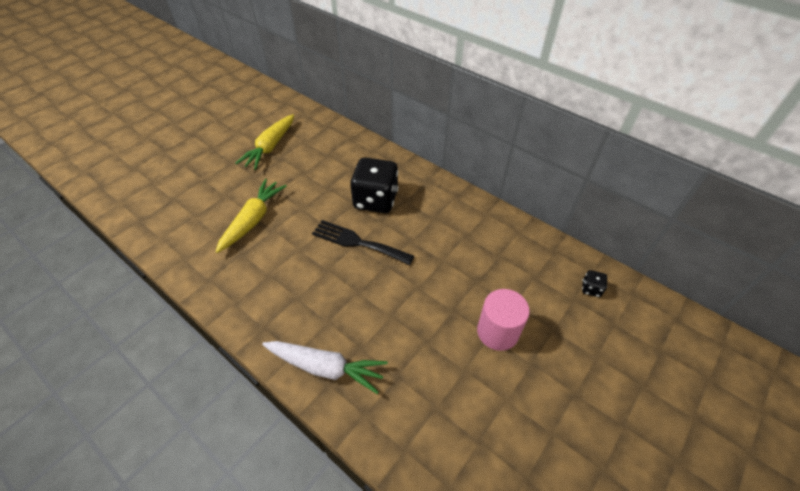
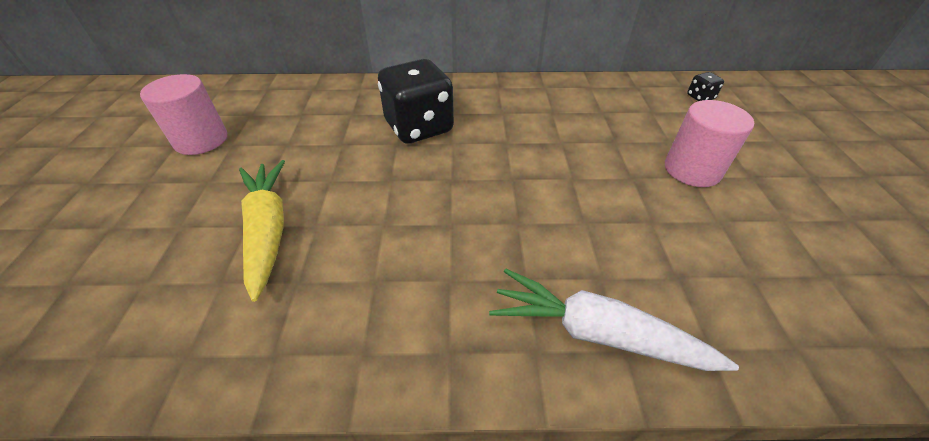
camera: 40 degrees left, 5 degrees down
yellow carrot [236,114,294,170] -> pink cylinder [140,74,227,155]
white carrot [262,341,388,394] -> white carrot turned 135 degrees counterclockwise [489,269,739,371]
black fork [312,220,414,265] -> none

